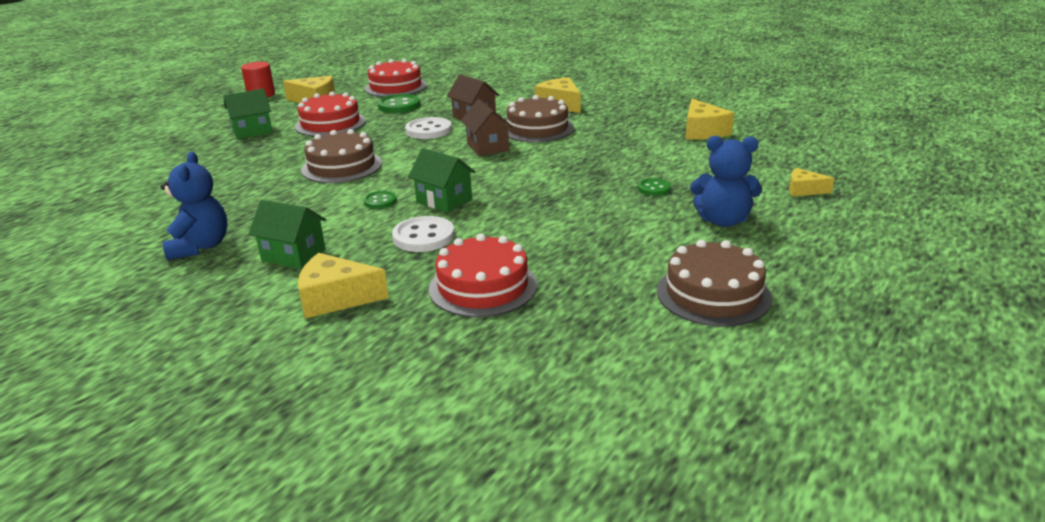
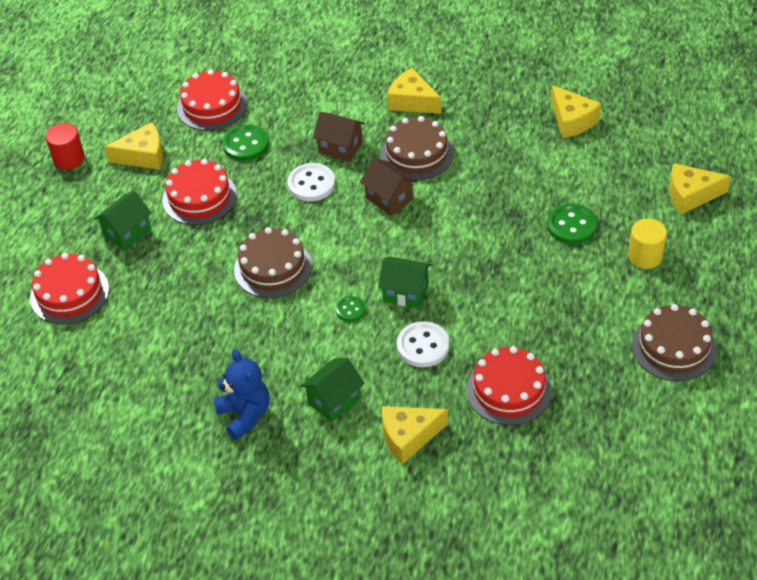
camera: 20 degrees left, 20 degrees up
green house [248,200,326,269] -> green house turned 45 degrees counterclockwise [300,358,365,423]
green button [638,178,671,196] -> green button [547,204,597,244], size x1.72
blue teddy bear [690,136,762,227] -> yellow cylinder [628,219,667,269]
yellow cheese [789,168,835,196] -> yellow cheese [669,163,731,214], size x1.66
none -> red cake [30,253,109,324]

